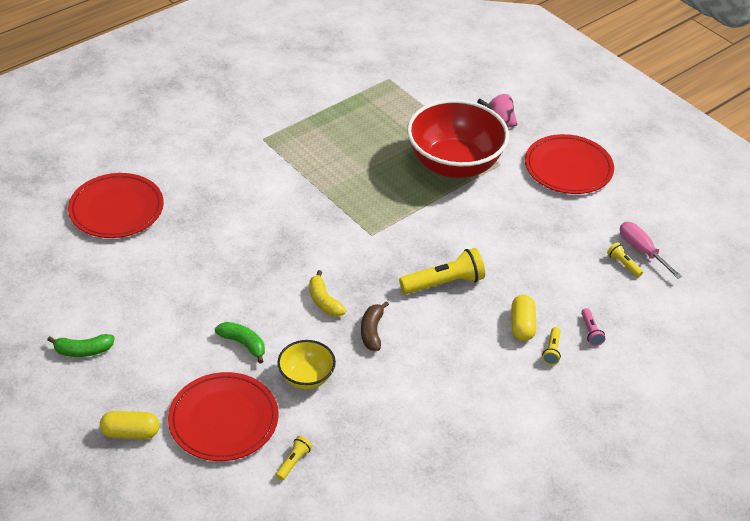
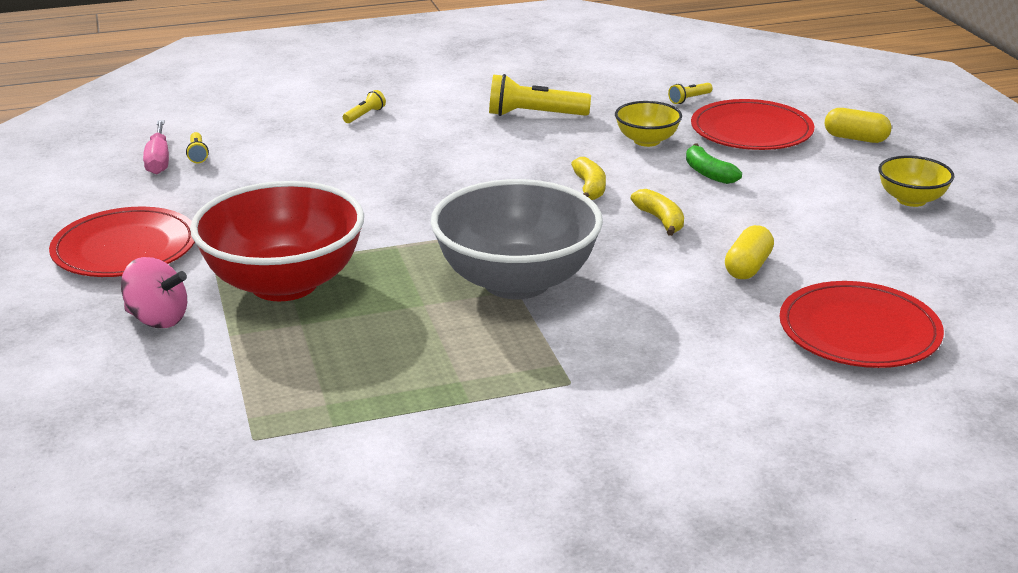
camera: 155 degrees left, 15 degrees down
green banana [47,334,115,357] -> yellow bowl [878,156,954,207]
brown banana [361,301,389,351] -> none
yellow flashlight [399,248,485,294] -> yellow flashlight moved to [489,74,591,116]
yellow capsule [511,295,536,341] -> yellow capsule moved to [725,225,774,279]
pink flashlight [581,308,605,346] -> none
none -> grey bowl [431,179,603,299]
none -> yellow banana [631,189,684,236]

